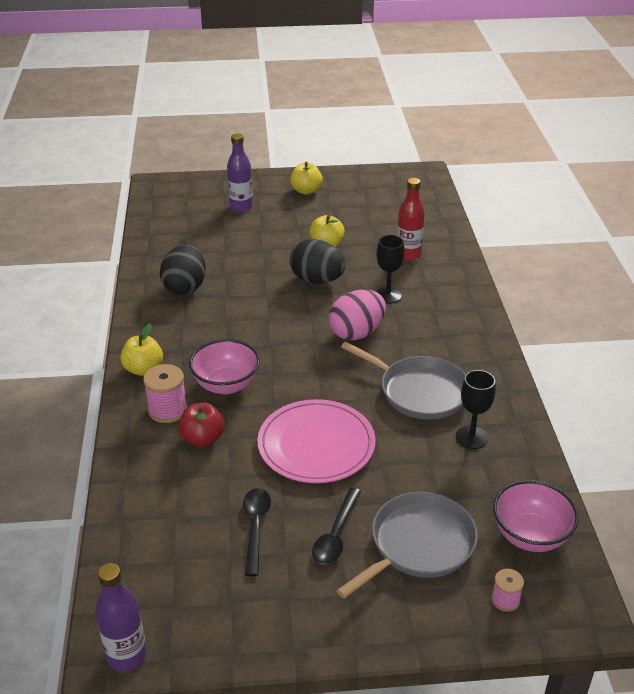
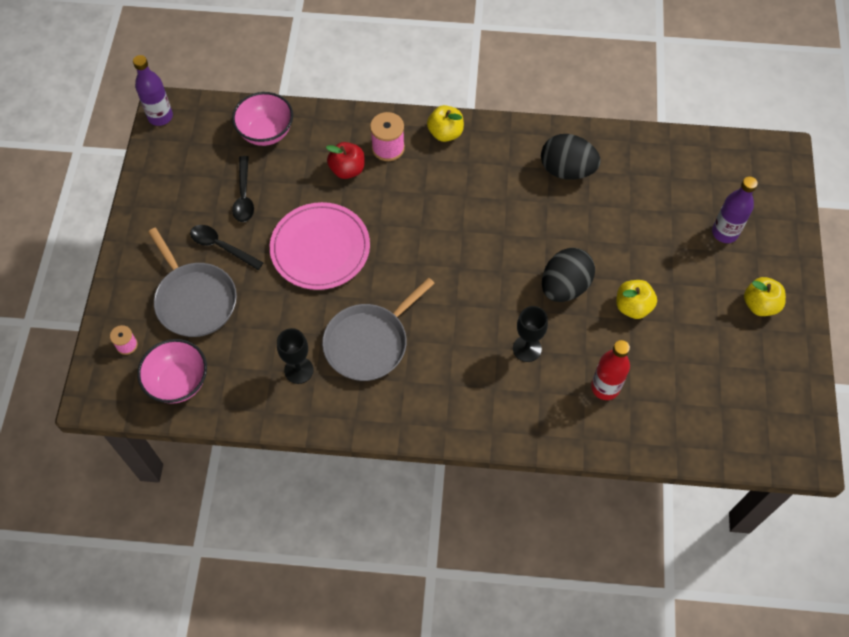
camera: 100 degrees right, 25 degrees up
pink bowl [189,339,260,394] -> pink bowl moved to [232,92,293,146]
black spoon [243,488,271,576] -> black spoon turned 75 degrees clockwise [232,156,254,222]
pink egg [329,289,386,340] -> none

